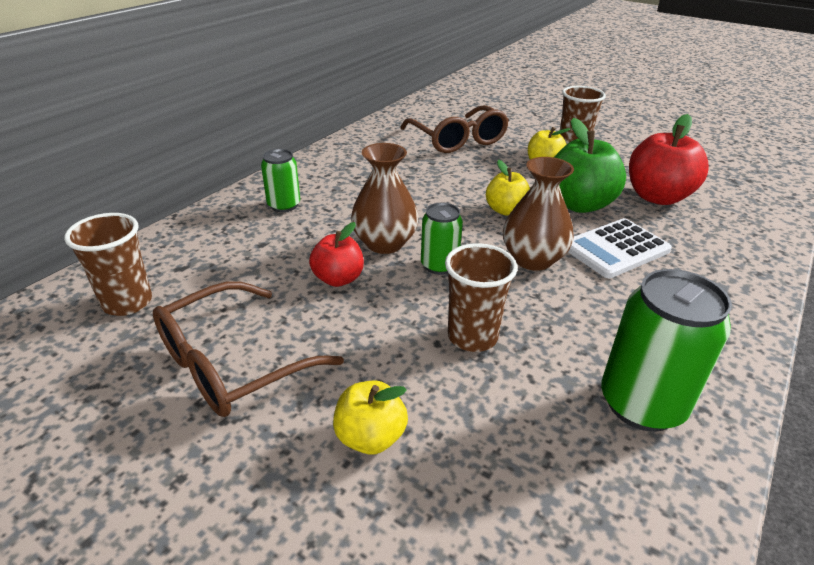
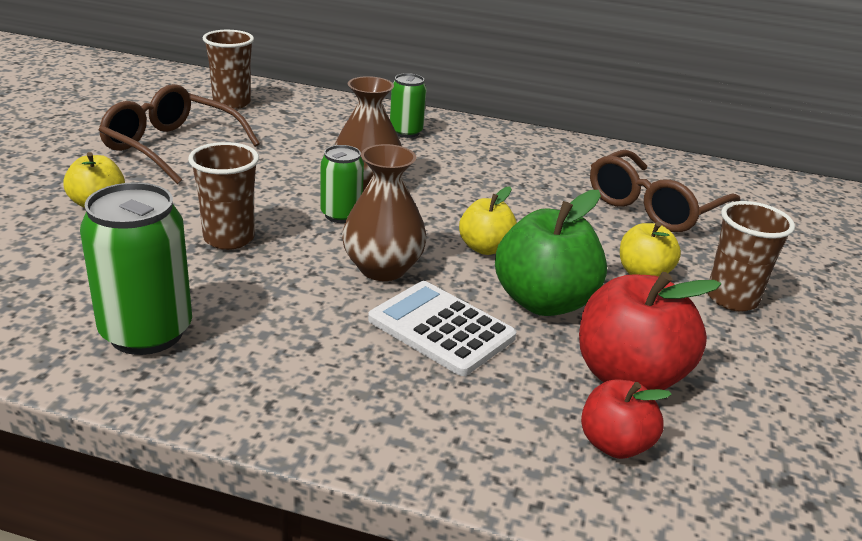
camera: 70 degrees right, 5 degrees down
red apple [309,222,364,287] -> red apple moved to [581,380,672,459]

